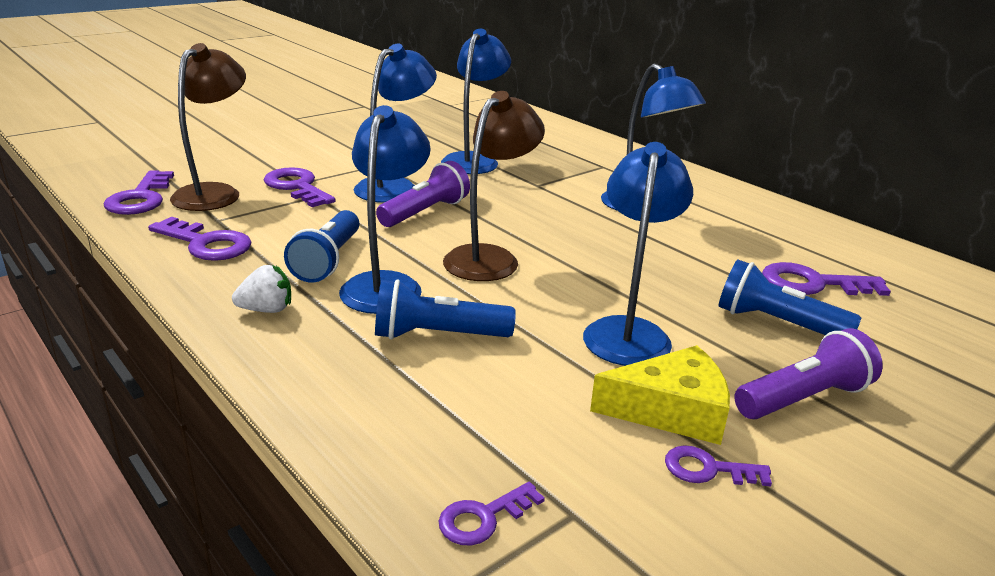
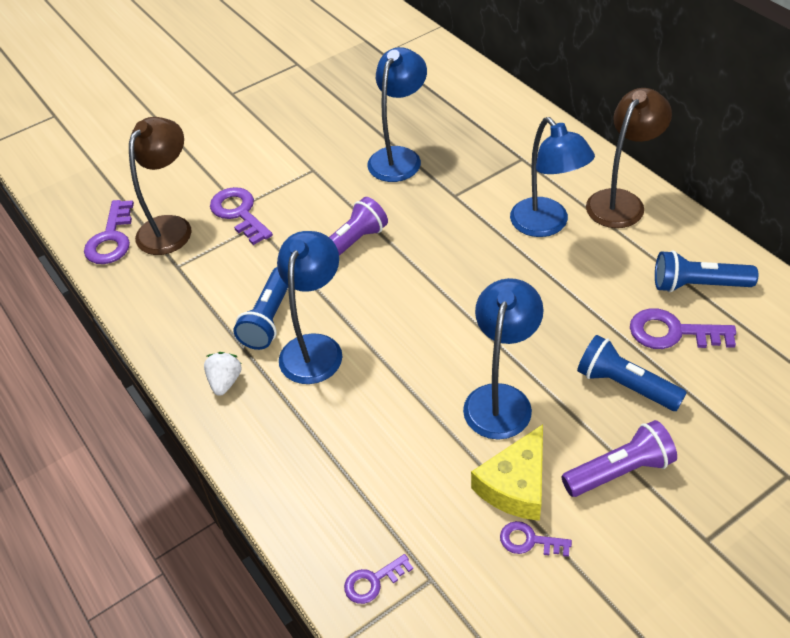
camera: 10 degrees right, 20 degrees up
purple key [148,217,252,261] -> none
white strawberry [232,265,291,313] -> white strawberry turned 75 degrees counterclockwise [204,352,242,396]
blue lamp [354,44,437,203] -> none
blue flashlight [375,279,516,340] -> blue flashlight moved to [655,250,758,292]
brown lamp [443,91,545,281] -> brown lamp moved to [586,88,672,228]
yellow cheese [590,345,730,445] -> yellow cheese turned 120 degrees clockwise [471,424,543,521]

